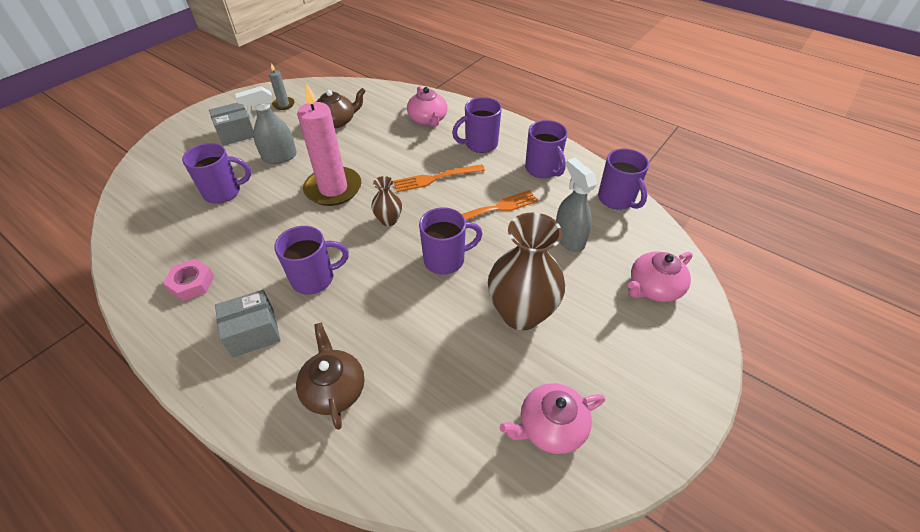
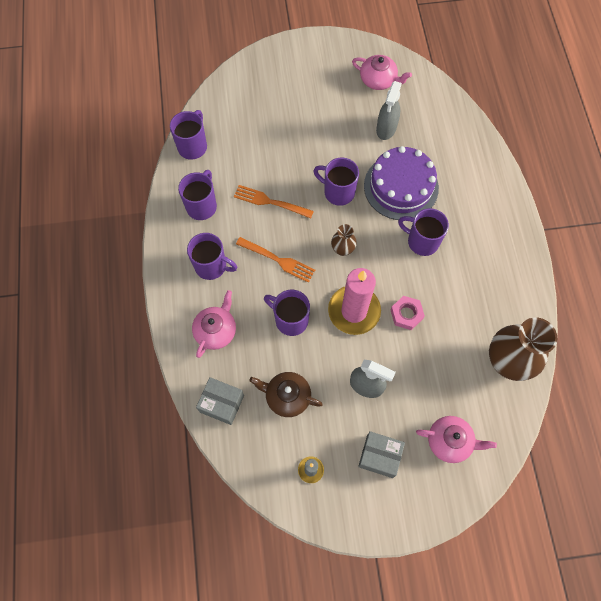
camera: 135 degrees left, 20 degrees up
pink nut [163,259,214,301] -> pink nut moved to [391,296,425,330]
purple mug [182,143,251,204] -> purple mug moved to [264,290,310,336]
grey box [215,290,281,357] -> grey box moved to [196,377,244,425]
brown teapot [296,323,364,430] -> none
brown vase [488,212,565,330] -> brown vase moved to [489,317,557,381]
grey spray bottle [556,158,597,252] -> grey spray bottle moved to [376,81,402,140]
pink teapot [628,252,693,302] -> pink teapot moved to [416,416,497,463]
none -> purple cake [364,146,439,220]

